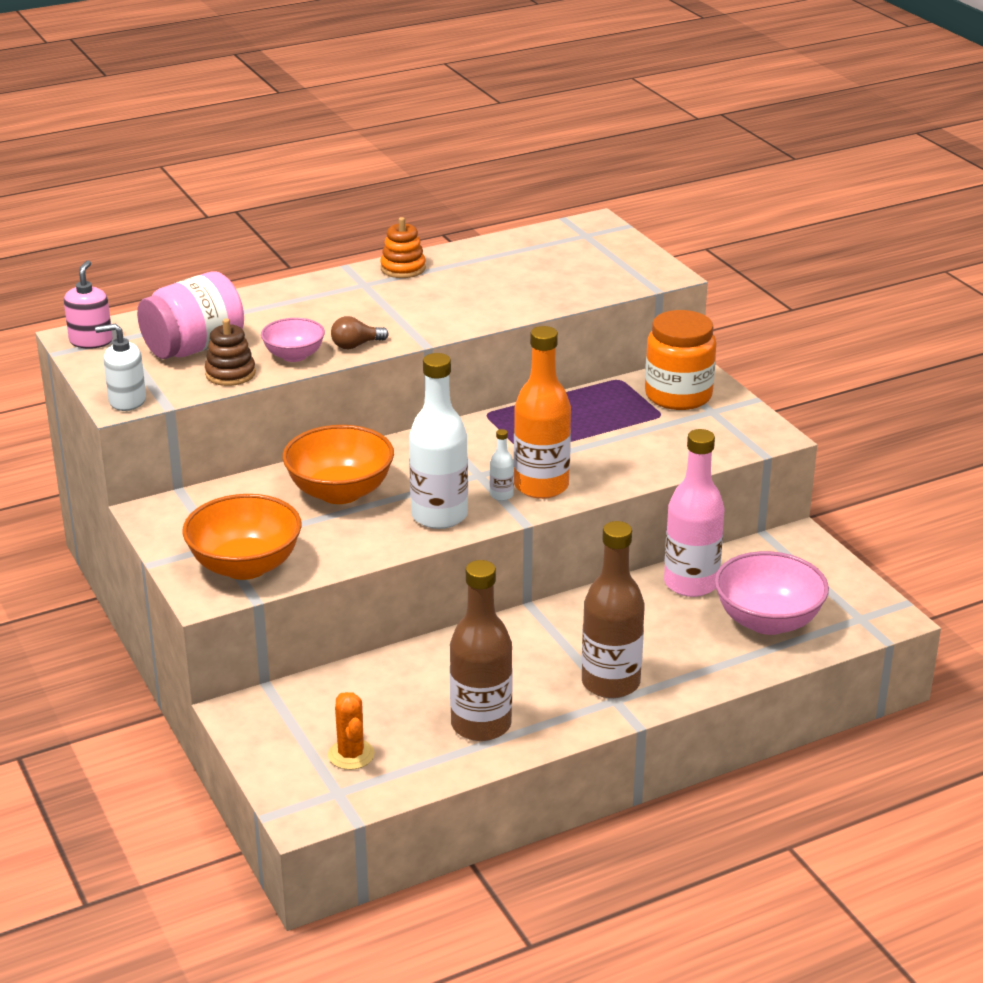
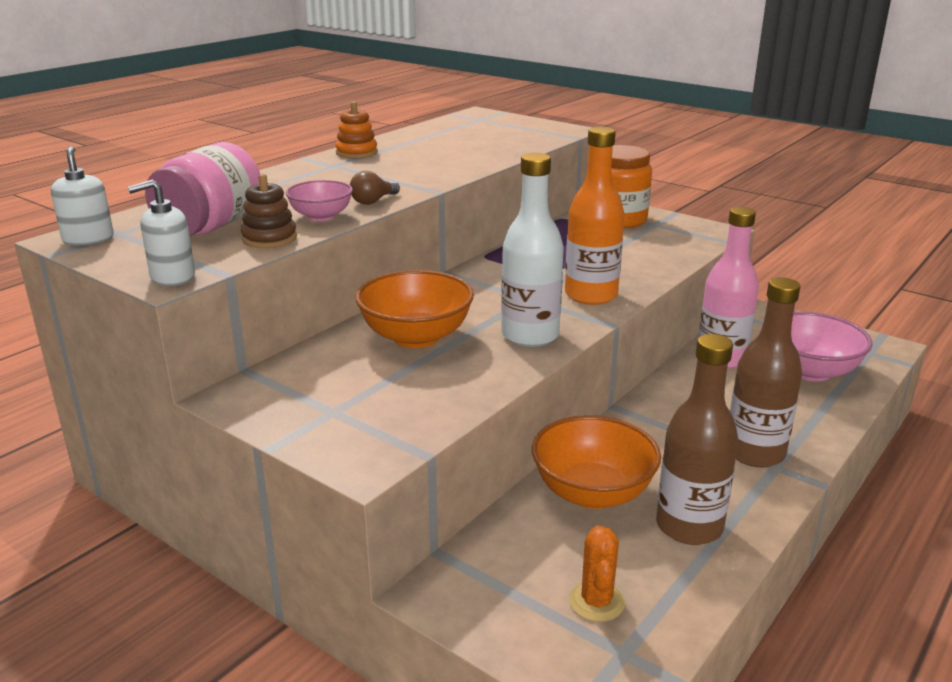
camera: 25 degrees left, 5 degrees down
pink soap dispenser [64,260,113,349] -> white soap dispenser [51,146,114,246]
orange bowl [182,494,302,580] -> orange bowl moved to [532,415,661,509]
orange cactus [328,692,375,770] -> orange cactus turned 45 degrees clockwise [569,526,625,622]
white bottle [490,429,514,501] -> none

